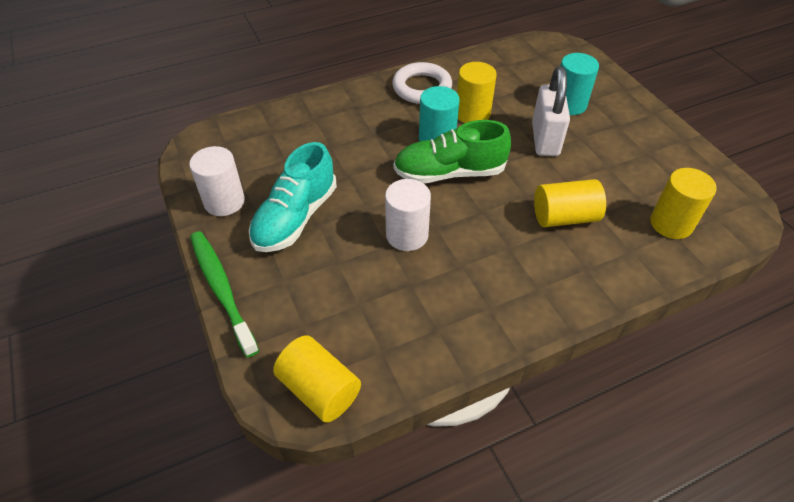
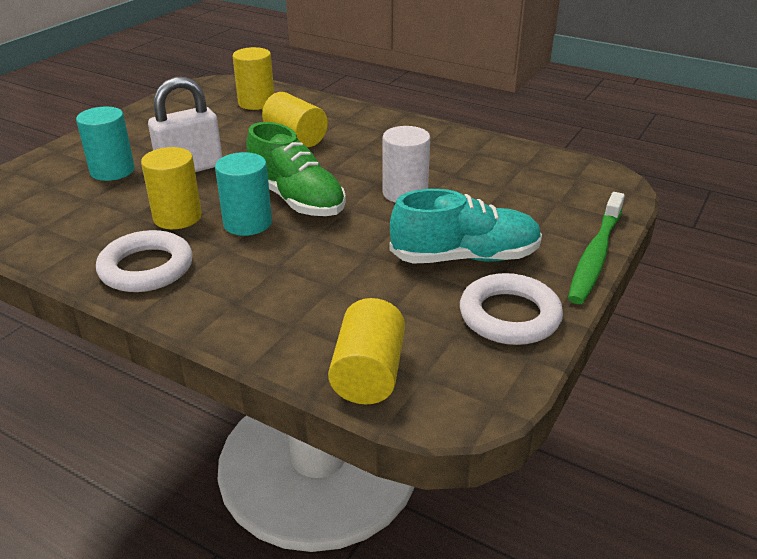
camera: 125 degrees left, 15 degrees down
white cylinder [189,146,245,216] -> white ring [460,273,563,345]
yellow cylinder [273,335,361,423] -> yellow cylinder moved to [328,298,405,404]

